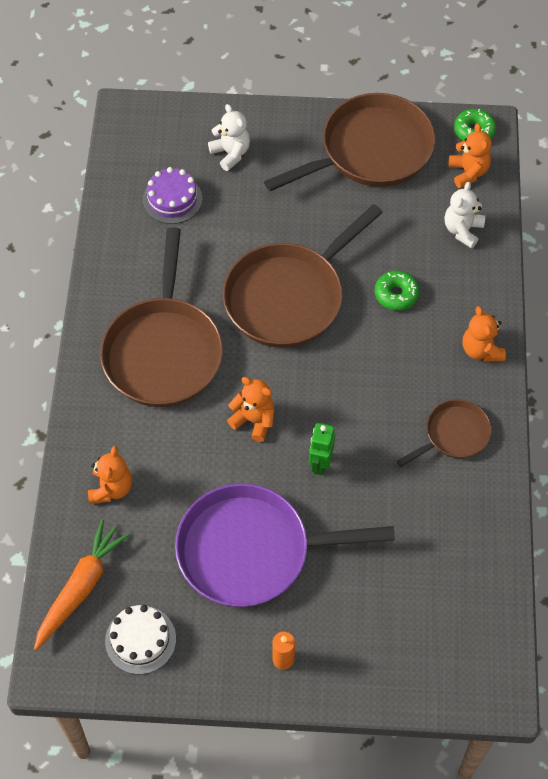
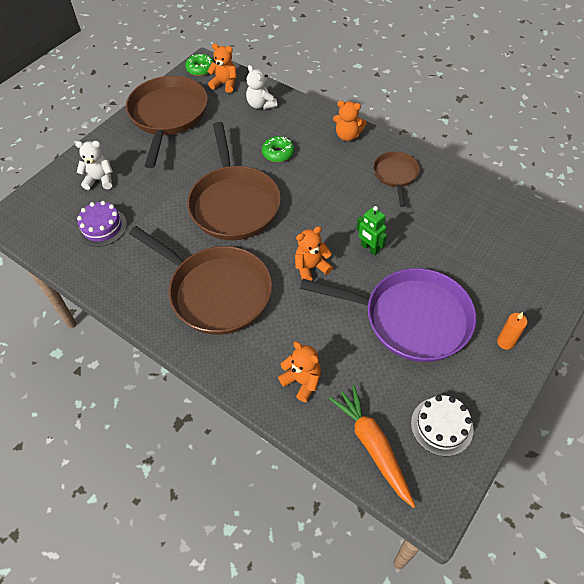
camera: 55 degrees left, 5 degrees down
purple pan [175,483,395,607] -> purple pan turned 105 degrees counterclockwise [300,268,476,362]

